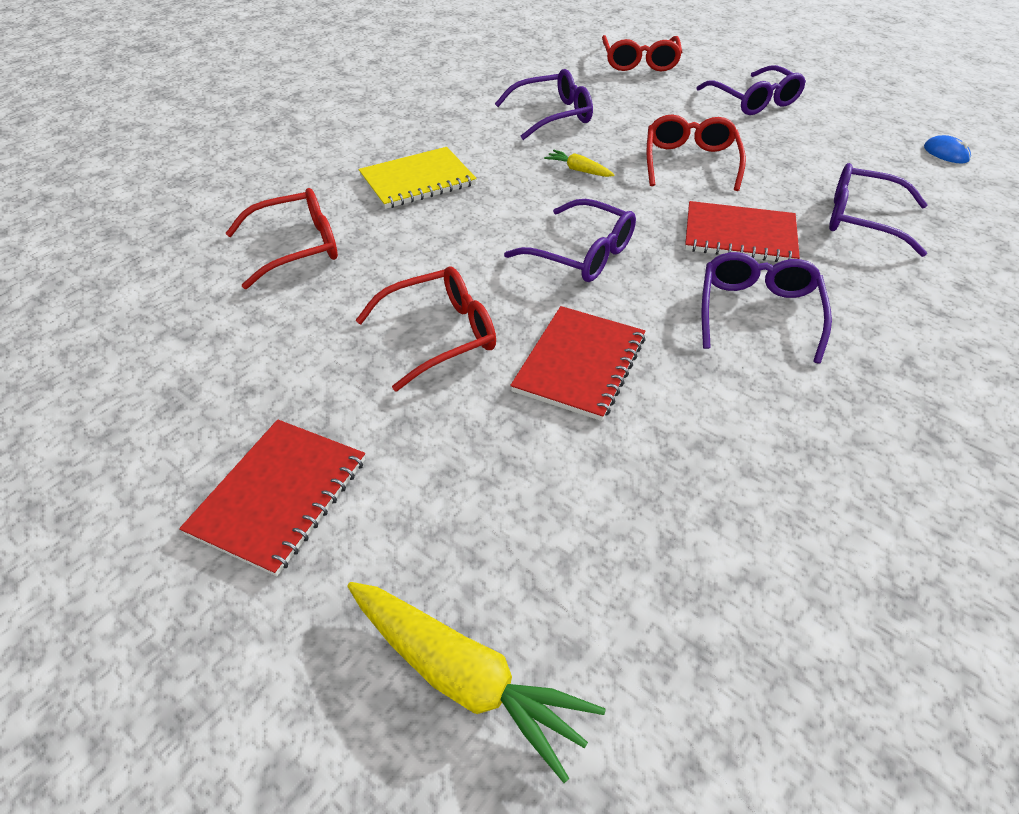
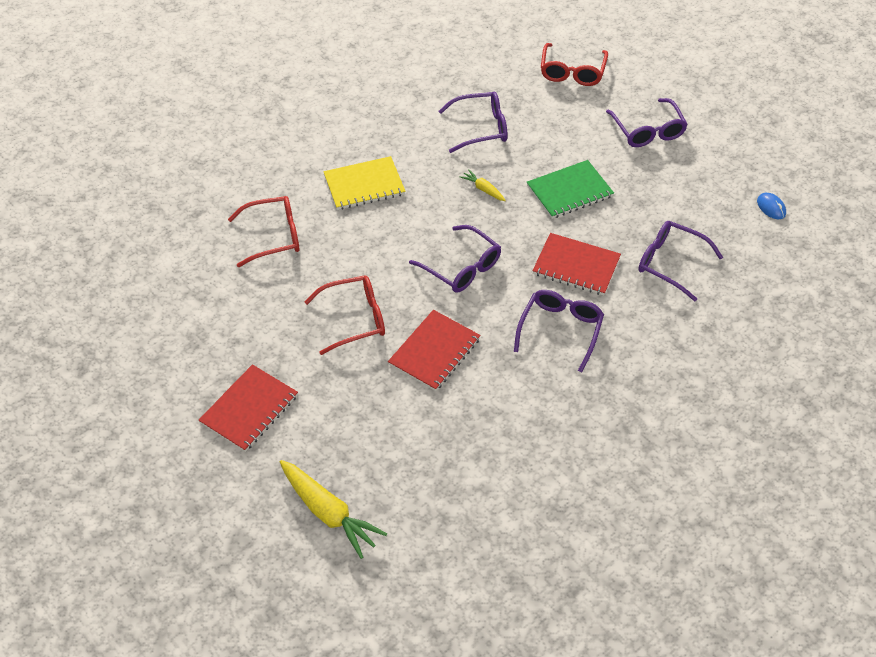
camera: 10 degrees right, 5 degrees up
red glasses [647,115,746,191] -> green notebook [527,160,614,219]

